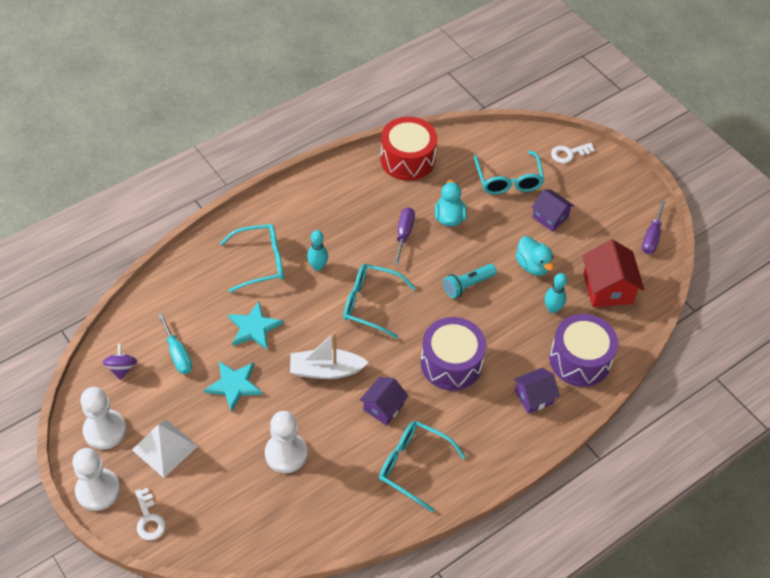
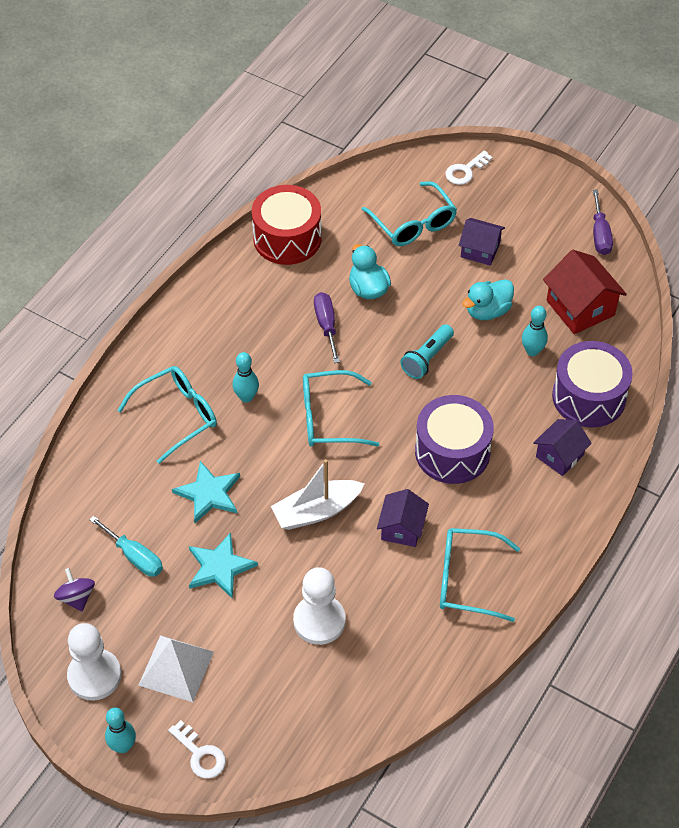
camera: 20 degrees left, 0 degrees up
white pawn [72,448,120,511] -> turquoise bowling pin [105,707,136,753]
turquoise duck [515,236,554,276] -> turquoise duck turned 105 degrees clockwise [462,279,514,320]

